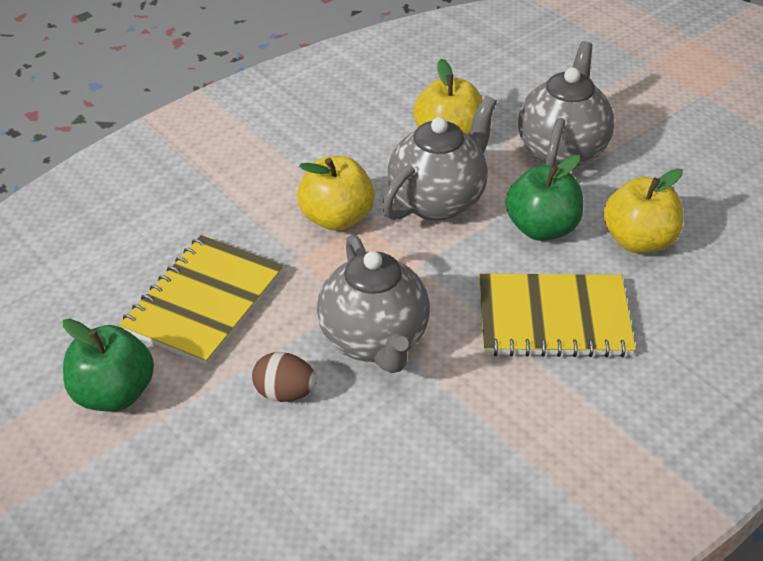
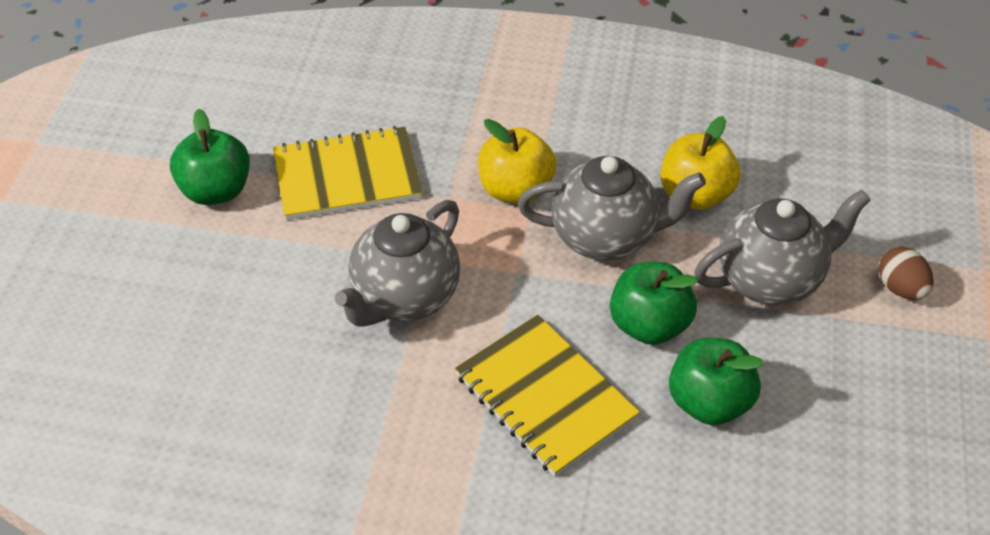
camera: 50 degrees right, 5 degrees up
brown egg [252,352,317,402] -> brown egg moved to [879,247,934,300]
yellow apple [603,168,683,253] -> green apple [669,338,764,425]

